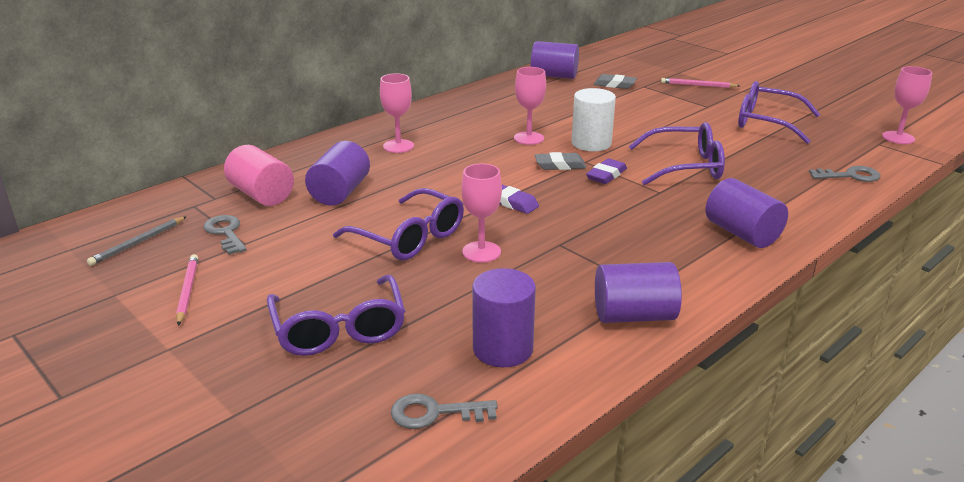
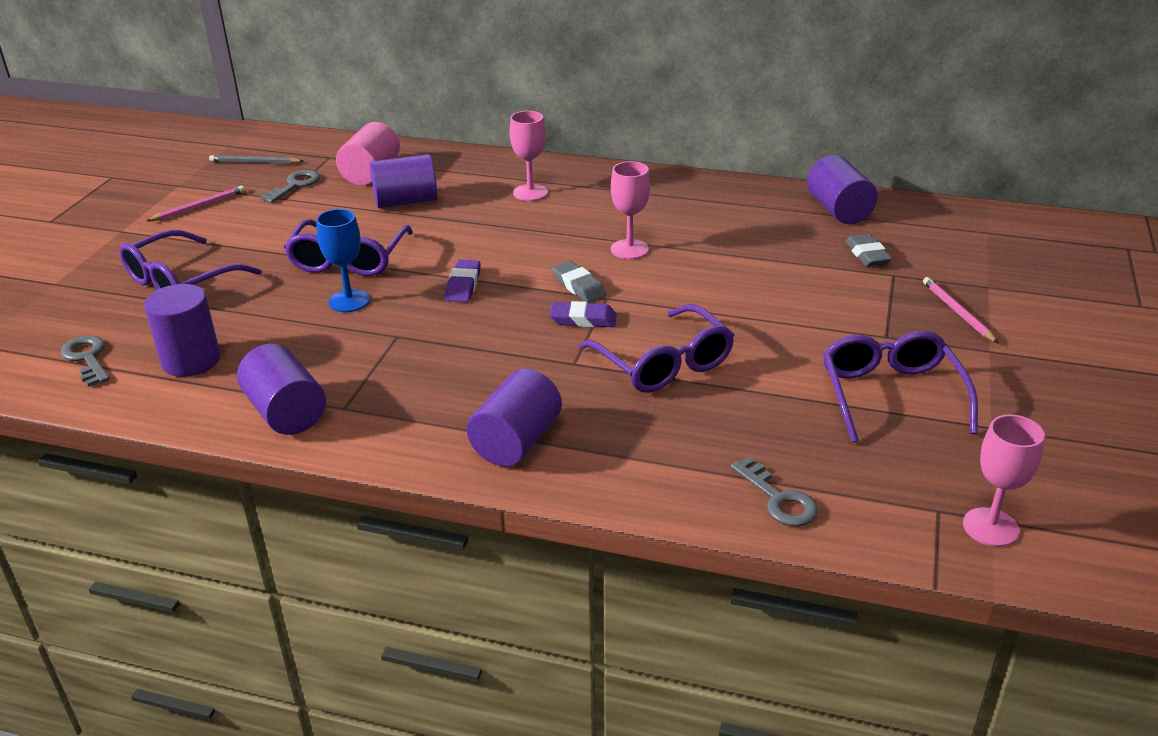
camera: 60 degrees right, 5 degrees up
pink goblet [461,164,502,263] -> blue goblet [316,209,370,312]
white cylinder [571,88,616,151] -> none

